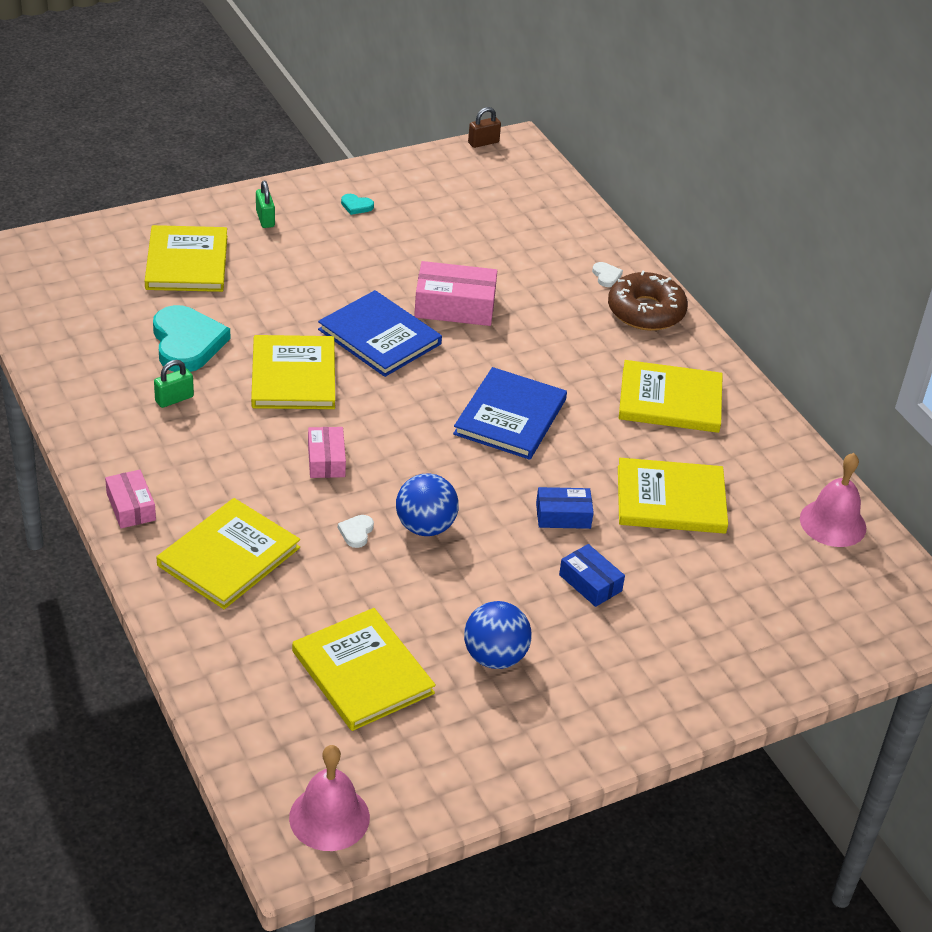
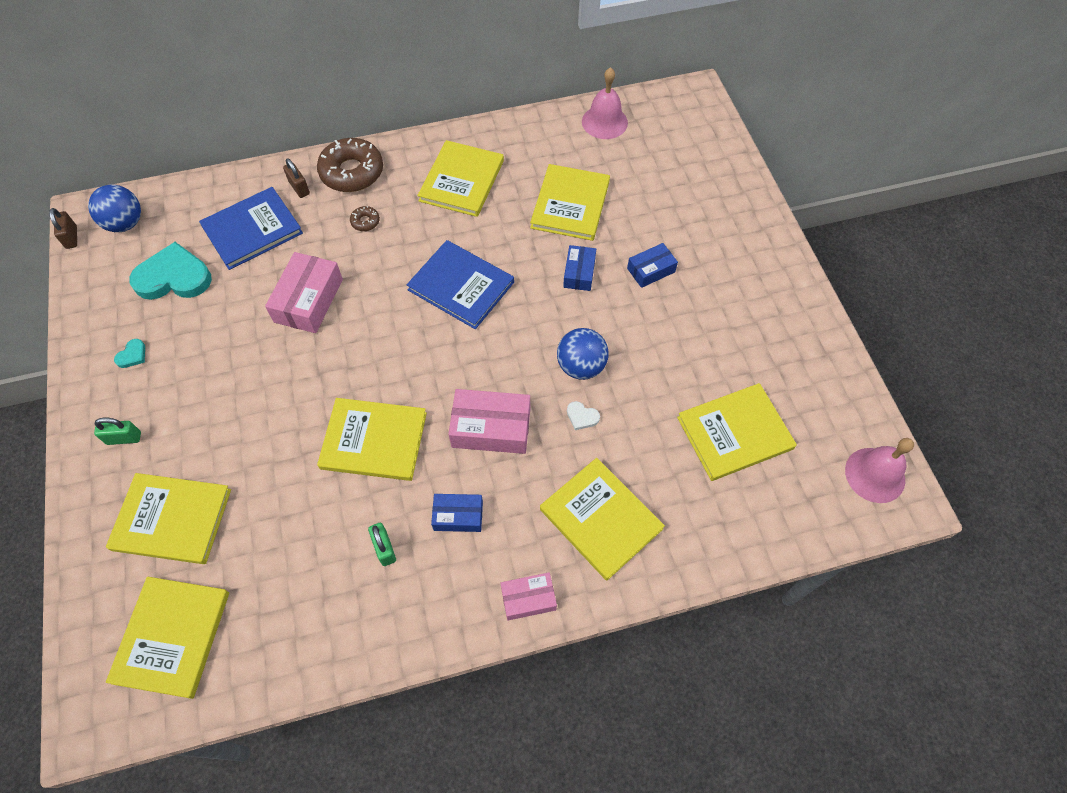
camera: 75 degrees left, 20 degrees up
turquoise heart [153,305,230,372] -> turquoise heart moved to [129,242,212,300]
pink box [308,427,346,478] -> pink box [449,389,530,454], size x1.65
blue book [318,290,442,377] -> blue book moved to [199,187,303,270]
blue ball [464,601,531,669] -> blue ball moved to [88,185,141,232]
white heart [592,262,623,287] -> brown padlock [283,158,310,198]
none -> yellow book [106,577,229,699]
none -> brown donut [350,206,380,231]
none -> blue box [431,494,483,532]

